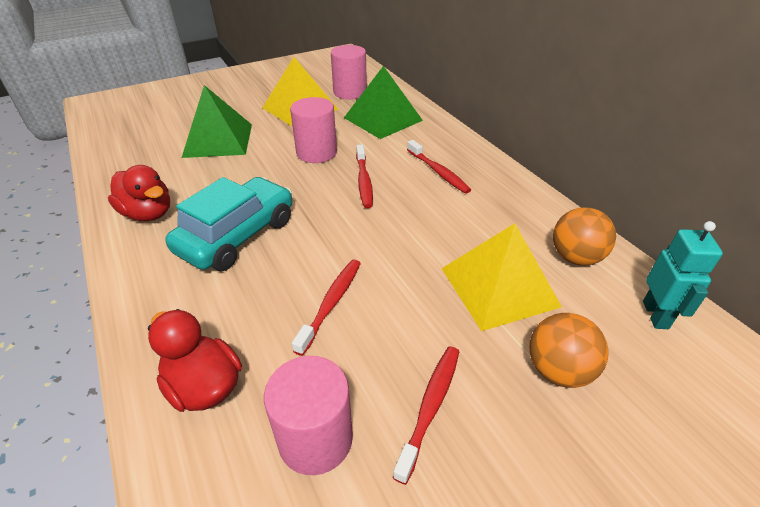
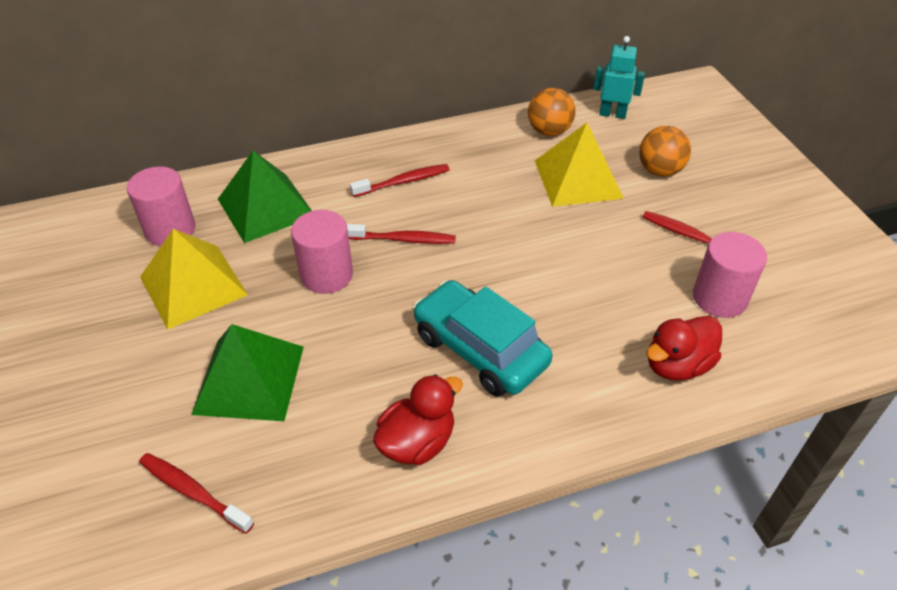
camera: 80 degrees left, 5 degrees up
red toothbrush [292,260,361,356] -> red toothbrush moved to [139,453,254,534]

